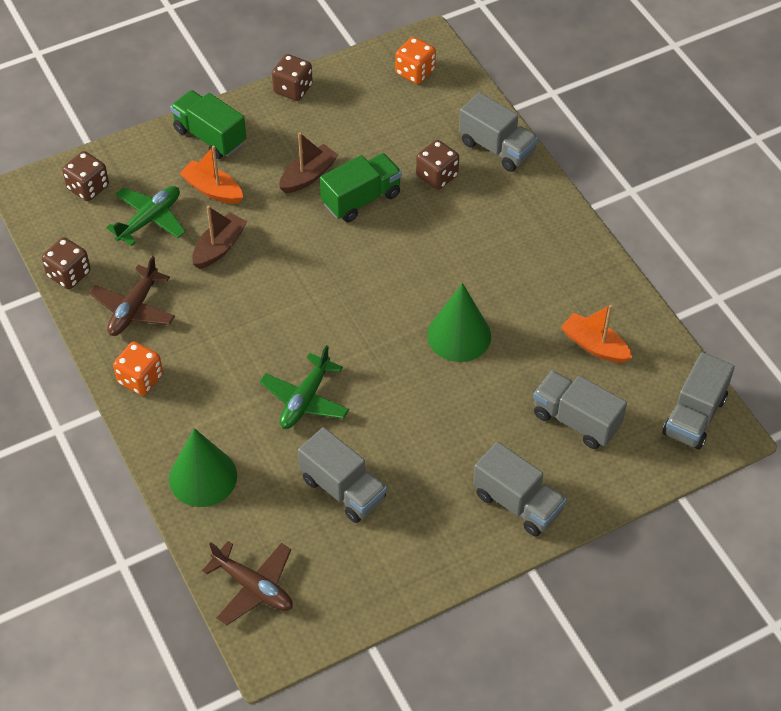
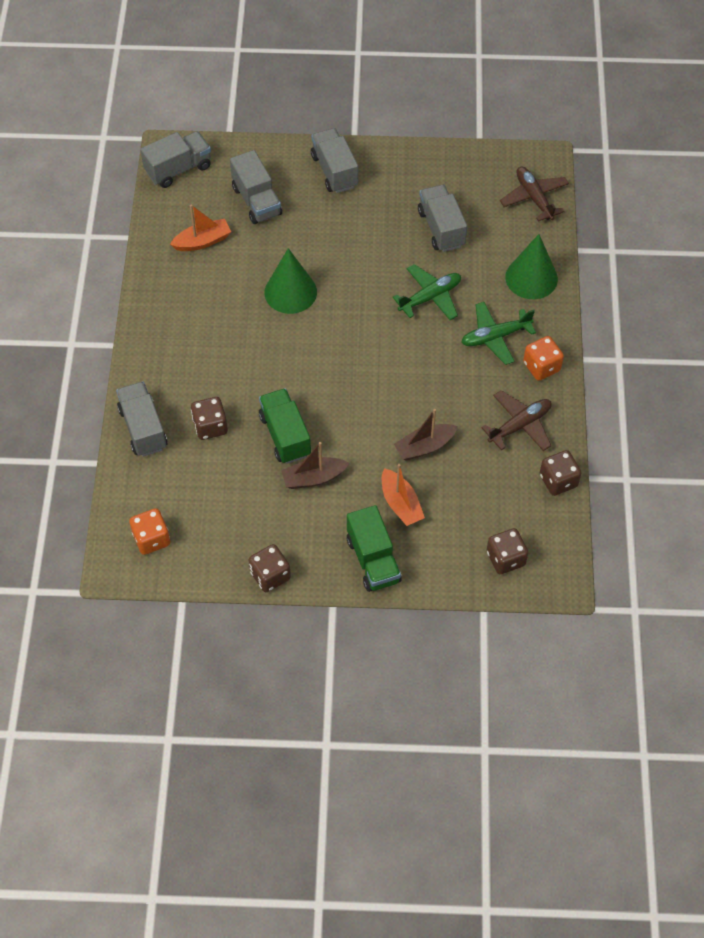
camera: 150 degrees left, 5 degrees up
green plane [106,186,185,246] -> green plane moved to [461,302,536,365]
green truck [320,153,402,222] -> green truck turned 75 degrees clockwise [259,388,311,464]
orange boat [561,305,632,363] -> orange boat turned 90 degrees counterclockwise [170,204,231,251]

